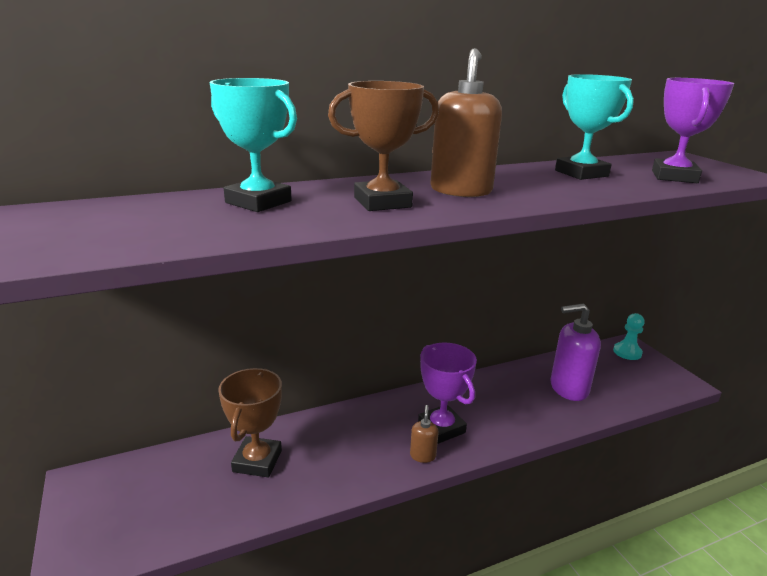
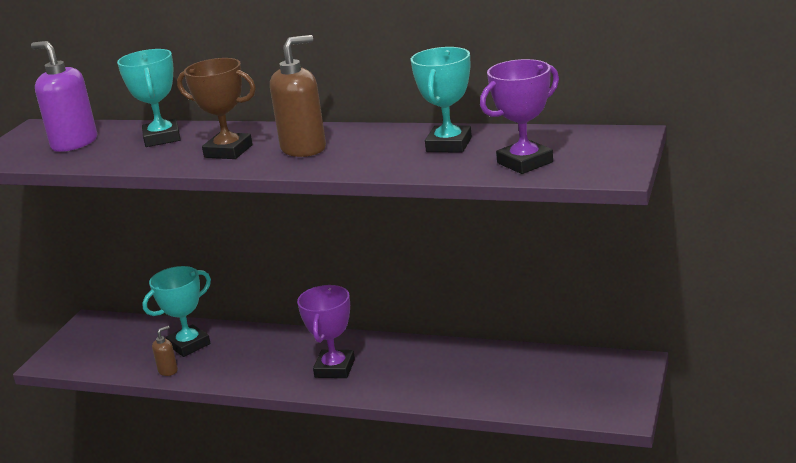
camera: 45 degrees right, 0 degrees up
brown trophy [218,368,282,477] -> turquoise trophy [142,266,211,357]
brown soap dispenser [410,405,439,463] -> brown soap dispenser moved to [152,326,178,376]
purple soap dispenser [550,303,601,401] -> purple soap dispenser moved to [31,41,97,152]
turquoise pawn [613,313,645,360] -> none

